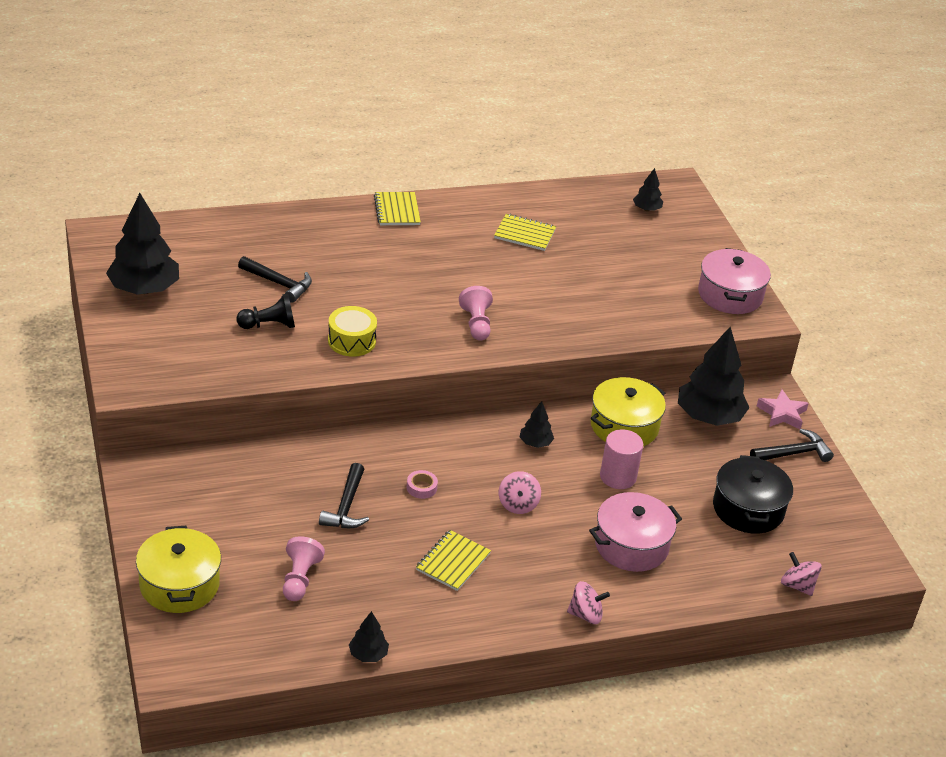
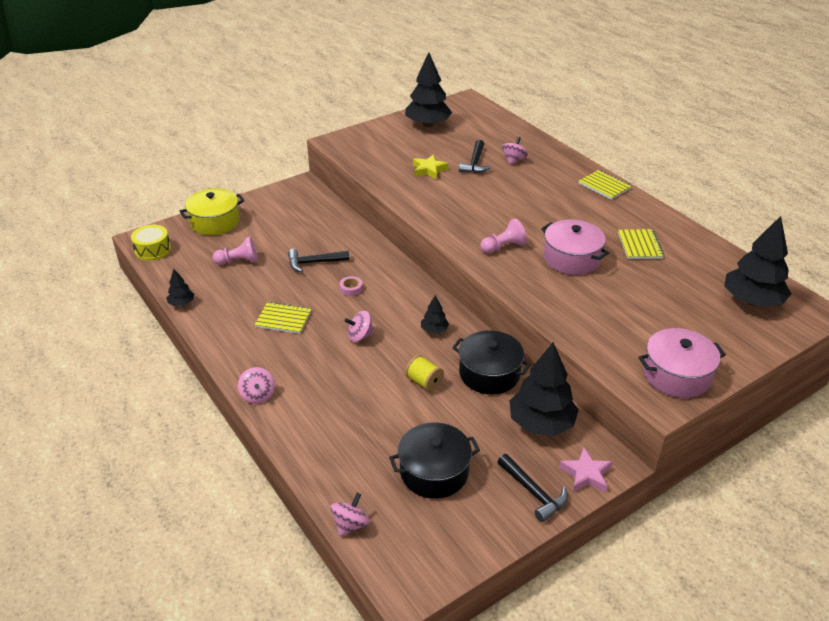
camera: 75 degrees right, 0 degrees up
black pawn [237,293,295,329] -> yellow star [413,154,449,180]
yellow drum [328,306,377,357] -> yellow drum moved to [131,225,171,261]
yellow notebook [374,192,421,225] -> yellow notebook turned 75 degrees clockwise [579,170,632,200]
pink pot [589,492,682,572] -> pink pot moved to [541,219,609,275]
yellow pot [590,377,666,446] -> black pot [452,330,531,394]
pink cylinder [600,429,643,489] -> yellow spool [405,355,444,391]
black tree [633,168,663,211] -> black tree [724,216,791,307], size x2.13
none -> pink spinning top [502,137,528,165]

